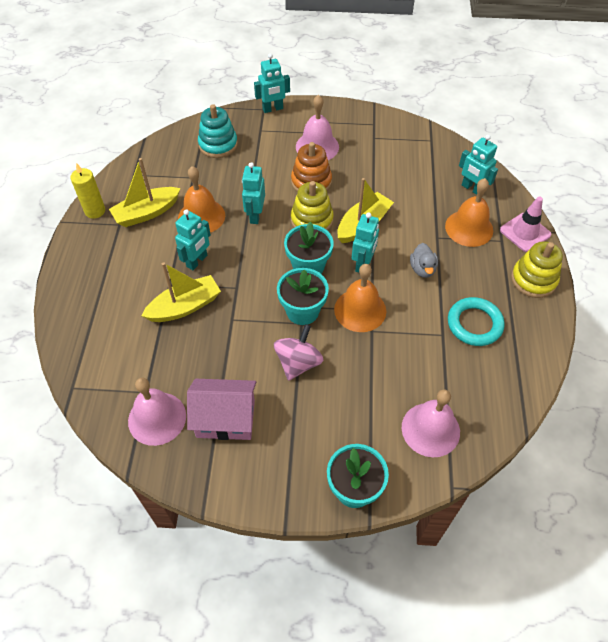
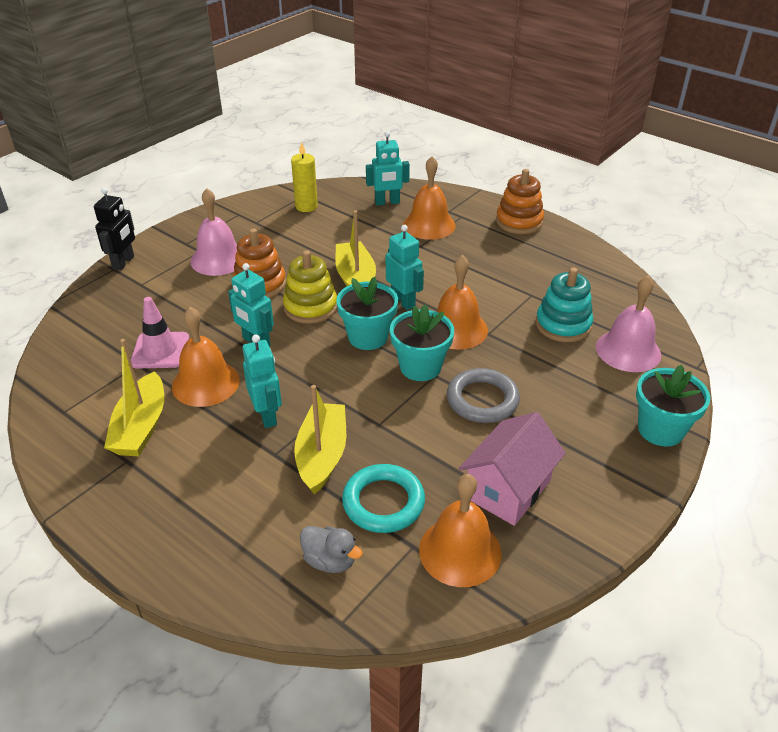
camera: 55 degrees left, 15 degrees down
yellow candle [71,163,105,219] -> yellow candle moved to [291,141,318,212]
pink bell [128,378,186,446] -> orange bell [419,474,502,587]
turquoise stacking toy [198,104,238,158] -> turquoise stacking toy moved to [536,268,593,342]
turquoise robot [254,54,290,113] -> black robot [94,188,135,270]
pink spinning top [274,324,324,381] -> grey ring [447,368,520,423]
grey duck [410,243,438,278] -> grey duck moved to [300,526,363,573]
turquoise ring [448,297,505,346] -> turquoise ring moved to [342,464,425,533]
pink traffic cone [500,197,551,252] -> pink traffic cone moved to [131,297,189,368]
yellow stacking toy [511,241,563,298] -> orange stacking toy [496,169,544,234]

